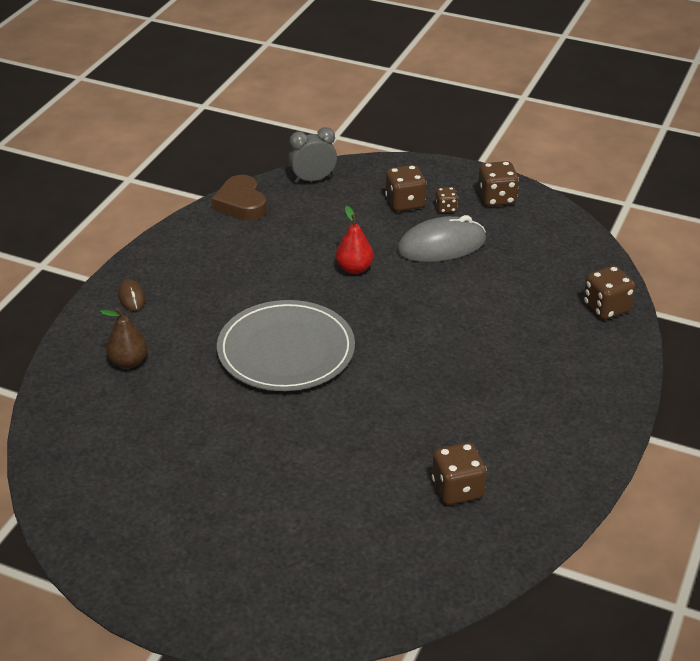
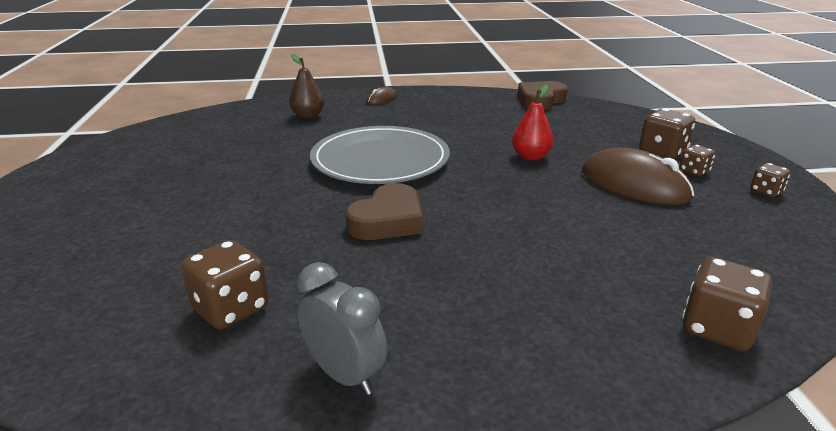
camera: 60 degrees right, 10 degrees down
grey clock [288,127,337,183] -> grey clock moved to [297,262,387,395]
grey mouse [397,215,486,262] -> brown mouse [582,147,694,205]
brown dice [478,161,519,207] -> brown dice [750,163,790,197], size x0.58
none -> brown heart [346,183,423,240]

